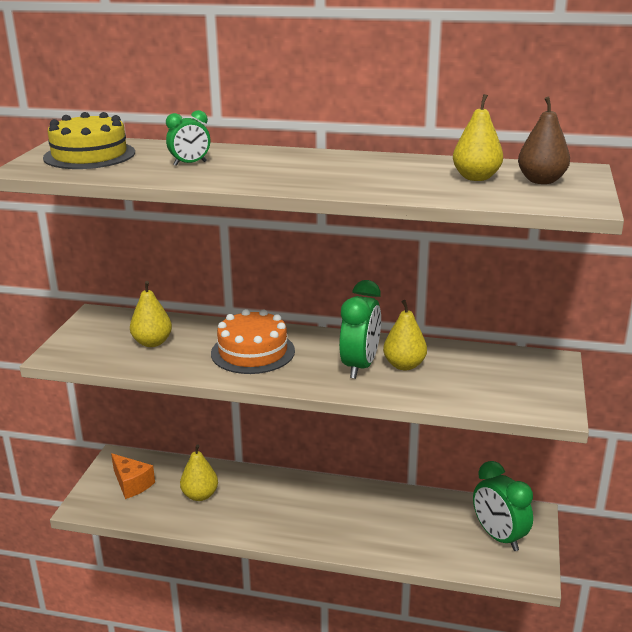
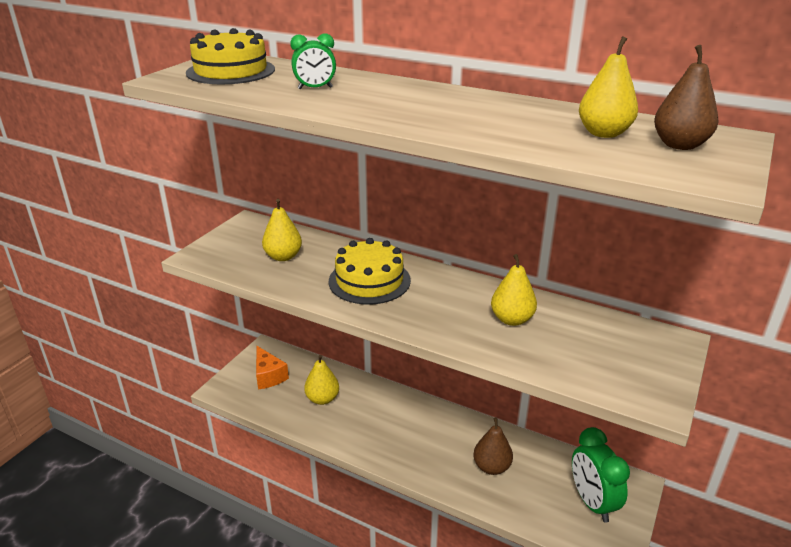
camera: 15 degrees right, 5 degrees up
orange cake [211,309,295,374] -> yellow cake [329,238,411,305]
green clock [339,280,381,379] -> none
none -> brown pear [473,417,513,475]

